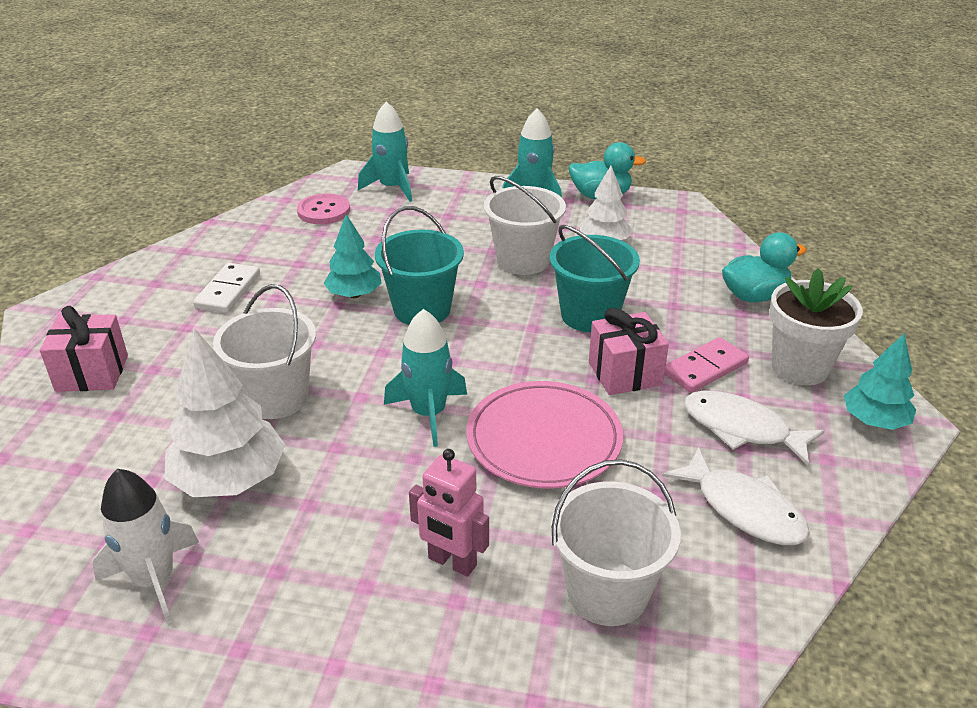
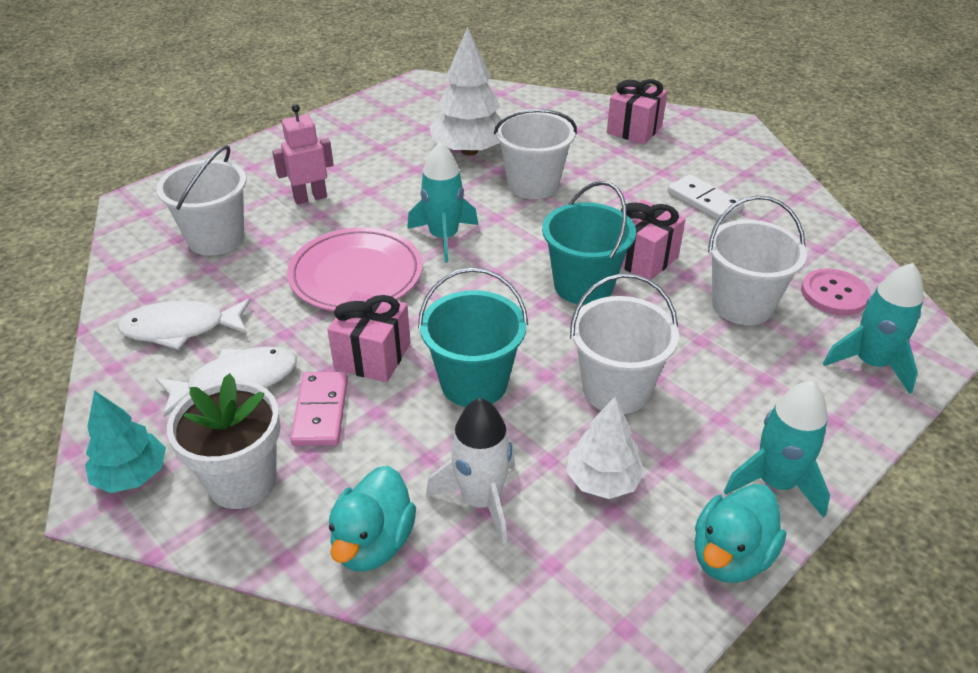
camera: 125 degrees right, 5 degrees up
white rocket [92,469,199,624] -> white rocket moved to [426,398,515,545]
turquoise tree [323,214,382,298] -> pink gift [621,199,686,280]
none -> white bucket [708,196,807,325]

